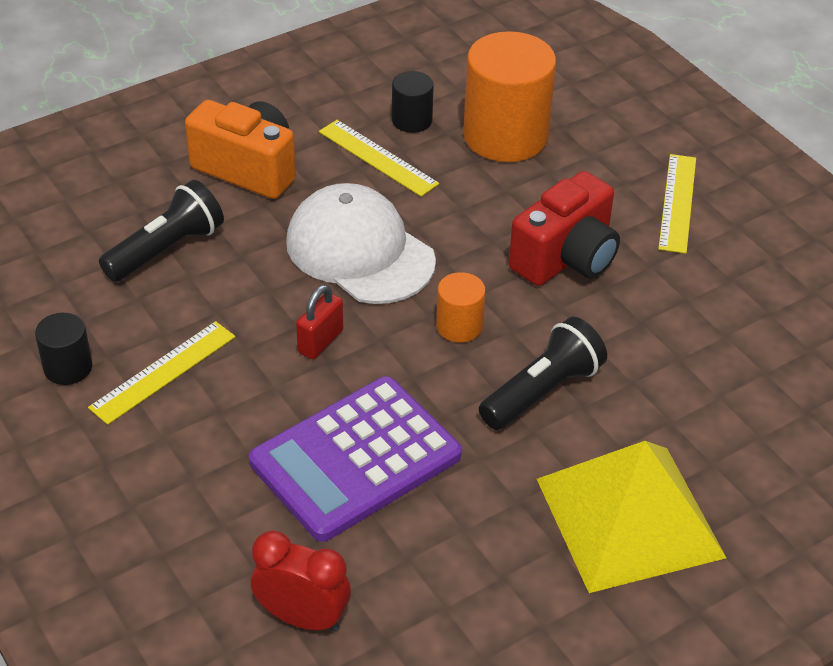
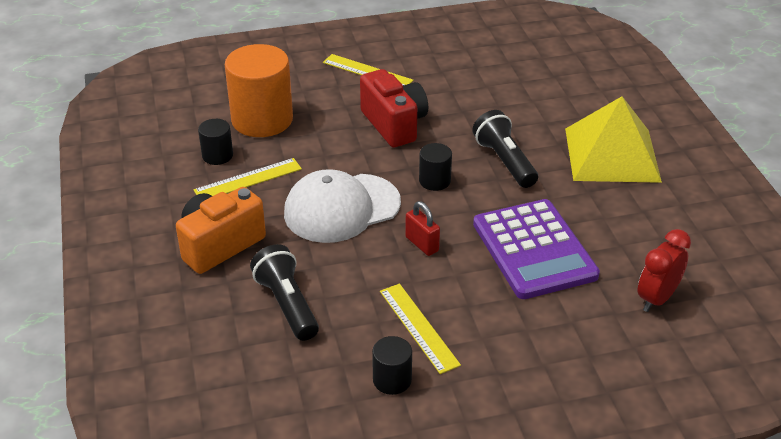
camera: 70 degrees left, 5 degrees down
orange cylinder [436,272,486,343] -> black cylinder [419,143,452,191]

